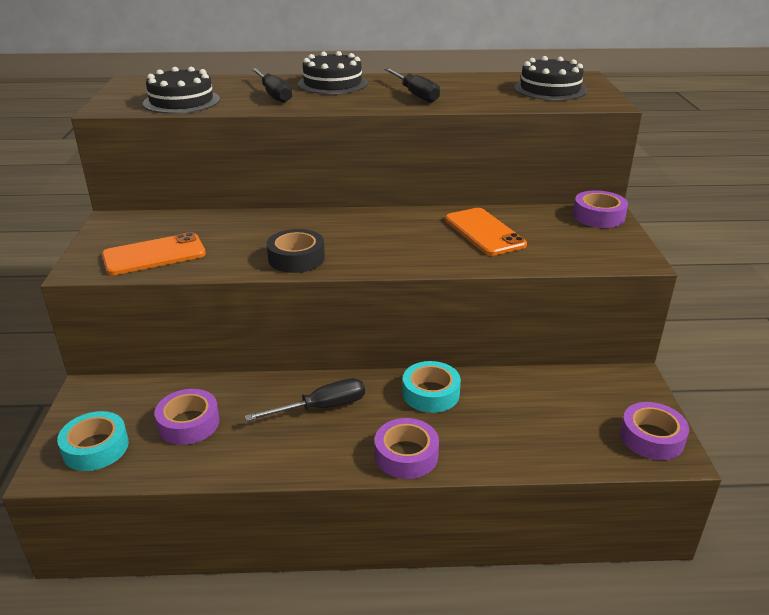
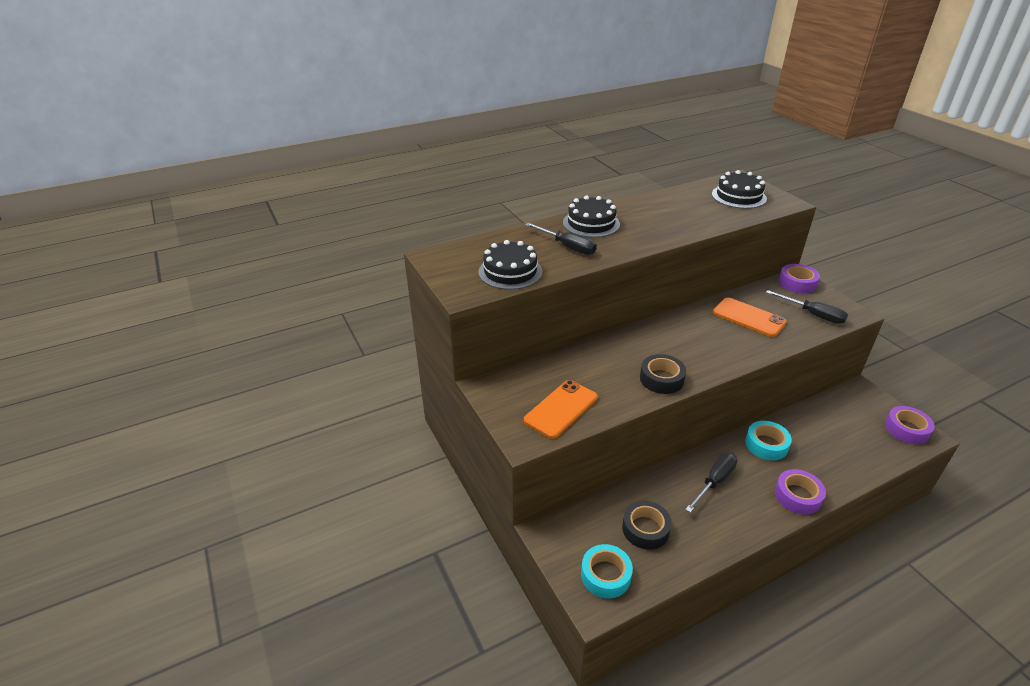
camera: 25 degrees left, 5 degrees up
purple tape [154,389,220,445] -> black tape [622,501,672,550]
black screwdriver [384,68,440,103] -> black screwdriver moved to [766,290,848,324]

